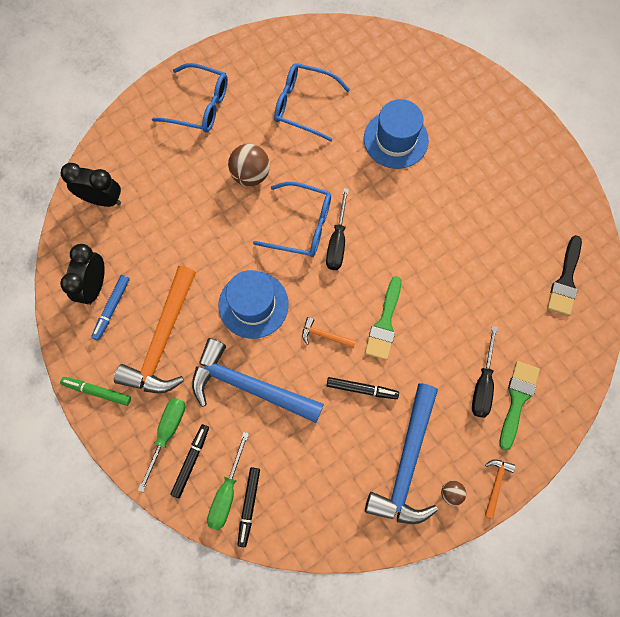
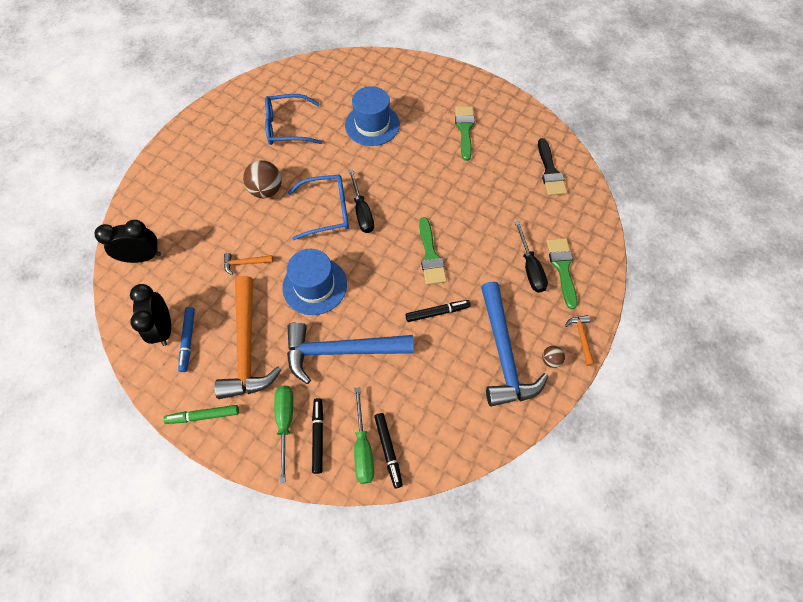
camera: 25 degrees left, 10 degrees down
blue glasses [152,63,228,132] -> none
orange hammer [302,317,356,348] -> orange hammer moved to [224,253,273,275]
none -> green brush [455,106,475,161]

